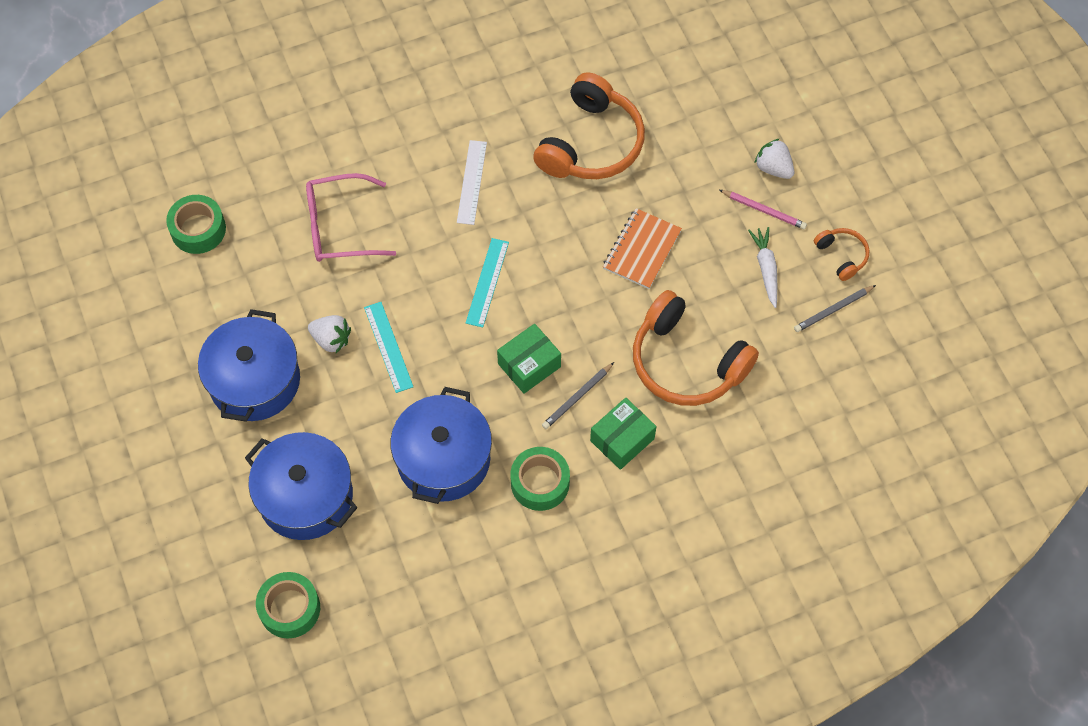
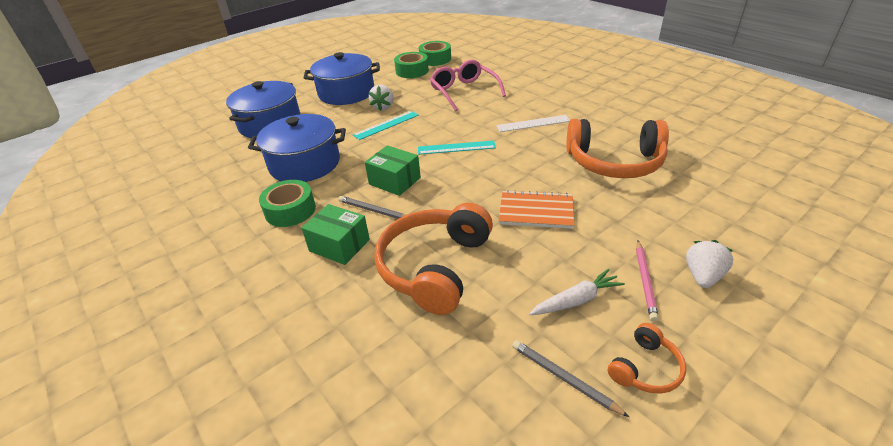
camera: 75 degrees right, 25 degrees down
green tape [256,572,320,638] -> green tape moved to [394,52,429,78]

